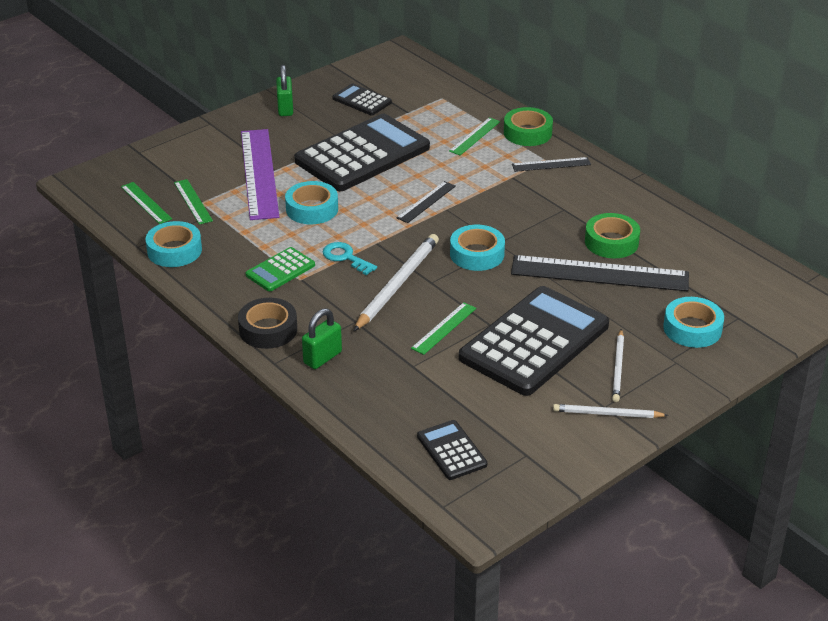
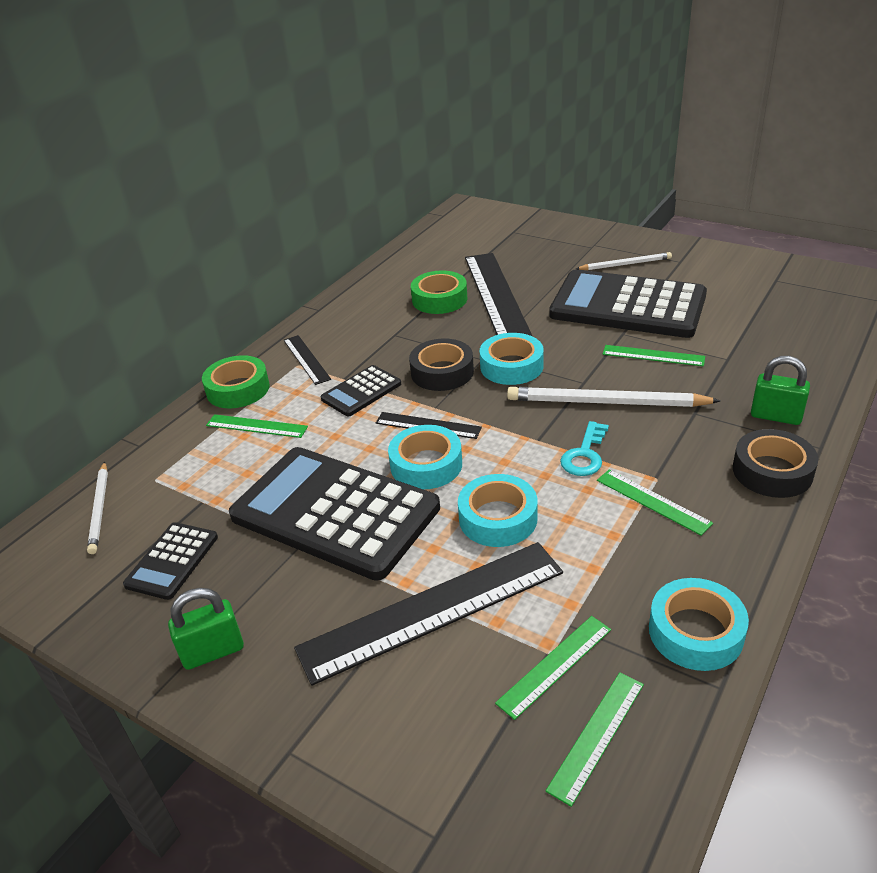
camera: 105 degrees left, 0 degrees up
purple ruler [241,129,279,220] -> black ruler [294,542,563,686]
green calculator [245,247,315,291] -> green ruler [597,470,713,536]
black calculator [417,420,487,480] -> black calculator moved to [321,365,401,416]
white pencil [553,404,669,418] -> white pencil moved to [87,462,108,554]
turquoise tape [663,297,724,348] -> turquoise tape moved to [388,425,462,489]
none -> black tape [409,338,474,391]

